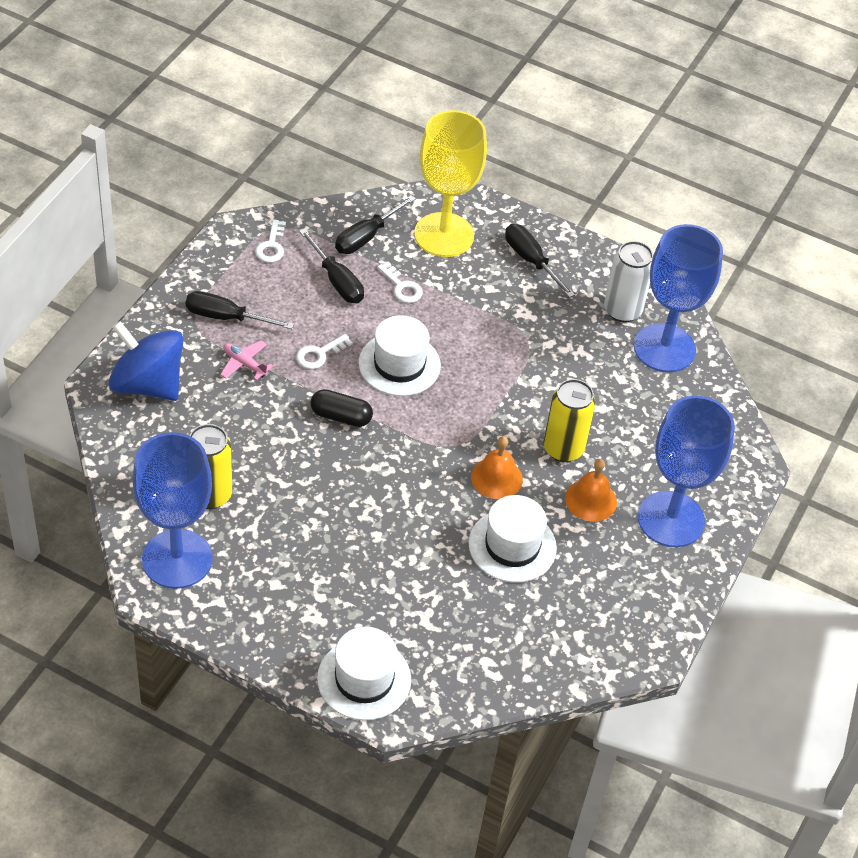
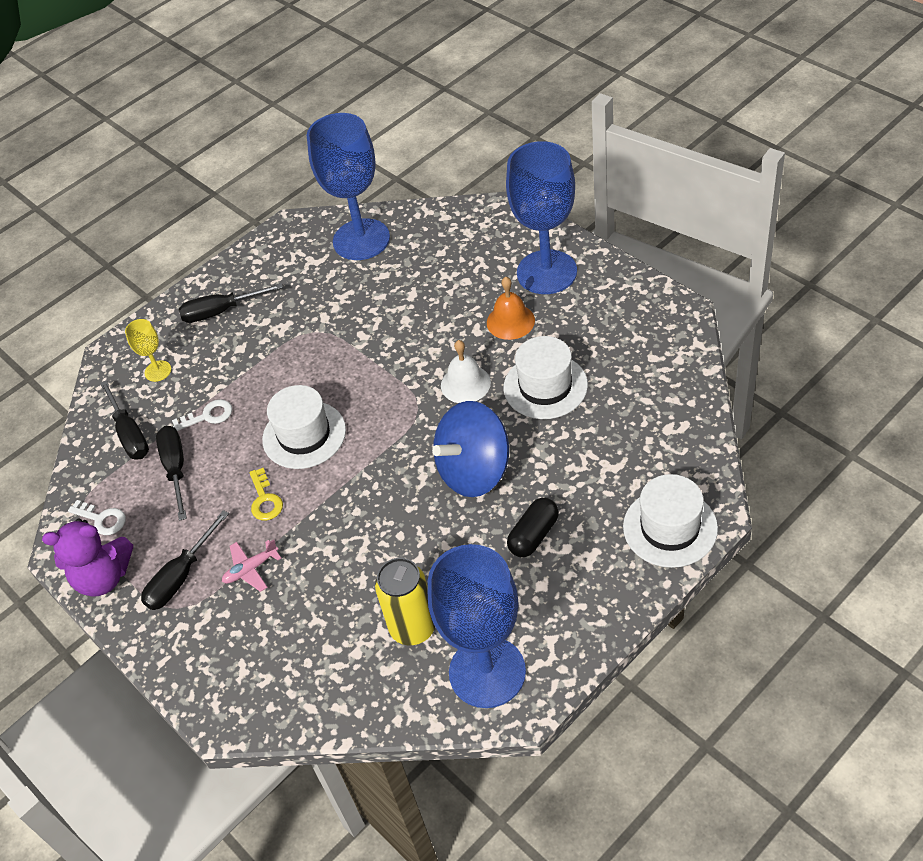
camera: 60 degrees left, 0 degrees up
blue spinning top [108,321,184,401] -> blue spinning top moved to [432,401,509,497]
white key [296,334,353,369] -> yellow key [249,468,283,521]
black screwdriver [299,229,364,303] -> black screwdriver turned 90 degrees counterclockwise [156,426,187,521]
black capsule [310,389,373,427] -> black capsule moved to [507,498,559,557]
yellow goblet [414,110,487,257] -> yellow goblet [125,319,171,382], size x0.44
orange bell [471,436,523,499] -> white bell [441,340,491,403]
yellow can [543,379,596,462] -> none
white can [604,241,653,323] -> none
none -> purple teddy bear [42,519,133,597]

